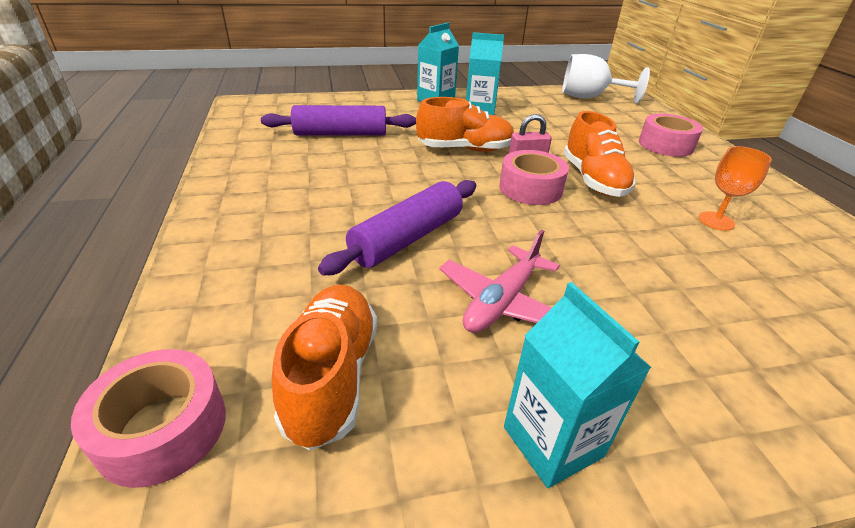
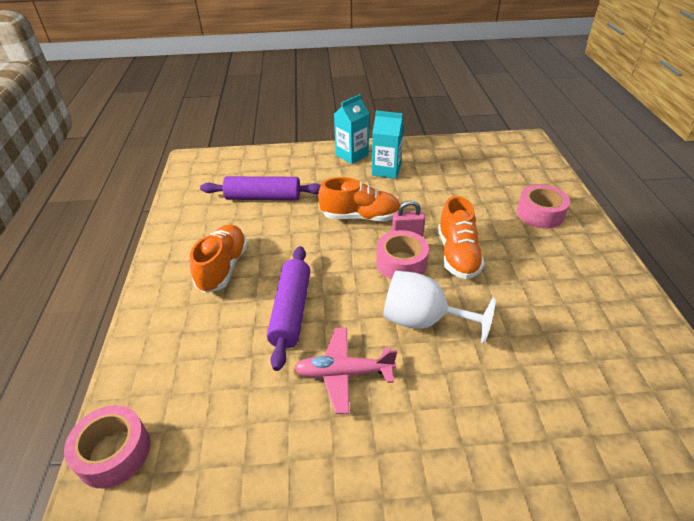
camera: 10 degrees right, 5 degrees up
orange shoe [272,285,377,451] -> orange shoe moved to [190,224,248,293]
purple rolling pin [318,180,476,275] -> purple rolling pin turned 45 degrees counterclockwise [267,246,310,371]
pink plane [439,230,560,333] -> pink plane turned 45 degrees clockwise [294,327,397,414]
turquoise carton [504,282,652,488] -> none
white goblet [562,54,650,104] -> white goblet moved to [383,271,496,344]
orange goblet [699,146,772,231] -> none

